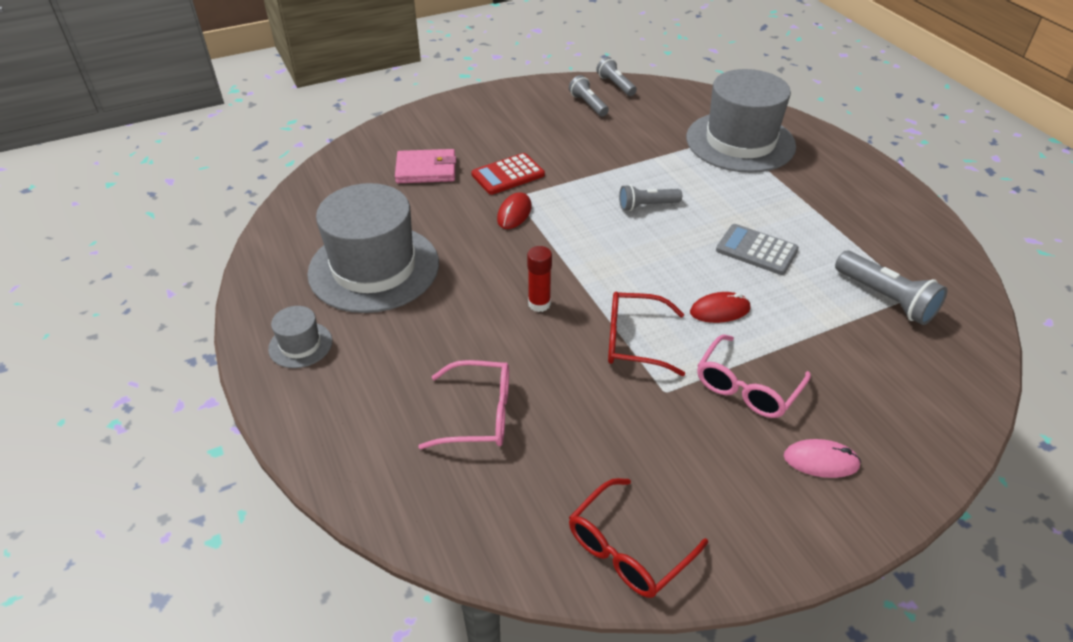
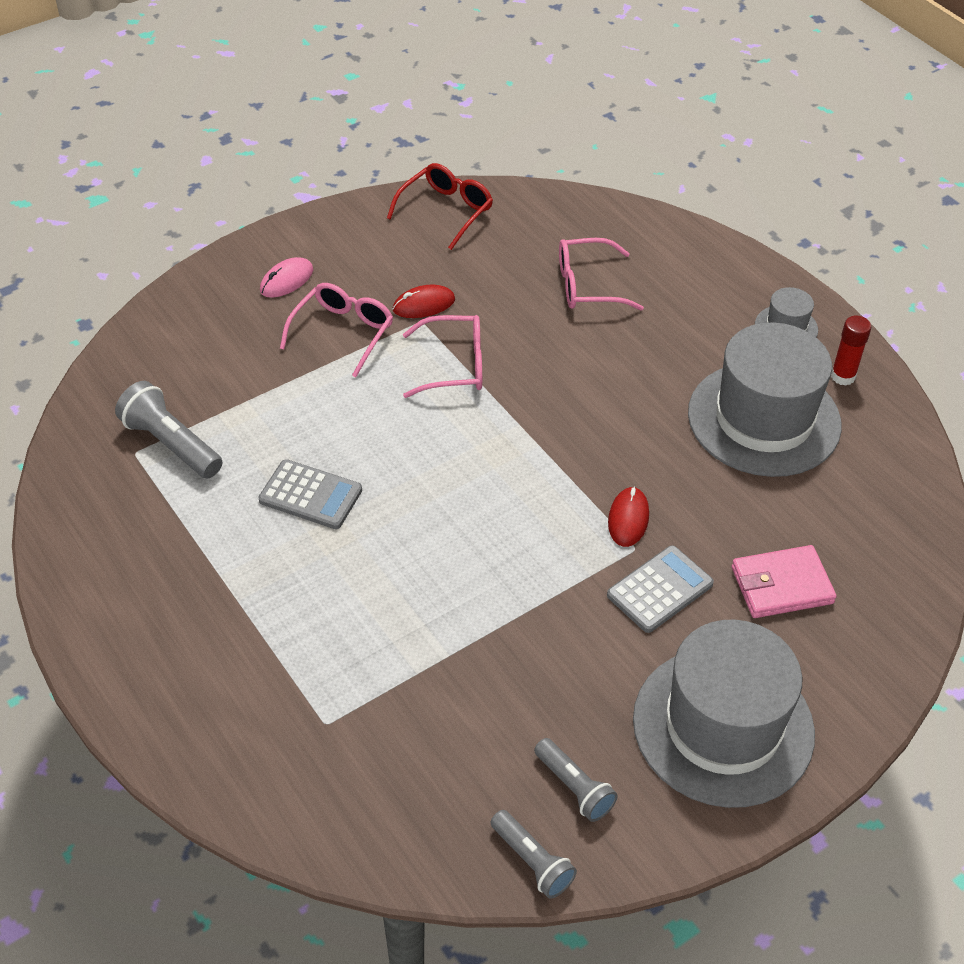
camera: 170 degrees right, 5 degrees up
red calculator [471,153,545,195] -> grey calculator [607,545,714,633]
red glue stick [527,246,552,312] -> red glue stick moved to [831,316,871,386]
red glasses [608,292,685,376] -> pink glasses [403,315,482,398]
grey flashlight [619,184,682,211] -> none
grey hat [686,69,796,173] -> grey hat moved to [633,620,815,808]
red mouse [690,292,751,323] -> red mouse moved to [393,285,455,318]
pink mouse [784,439,861,478] -> pink mouse turned 45 degrees counterclockwise [260,257,313,298]

